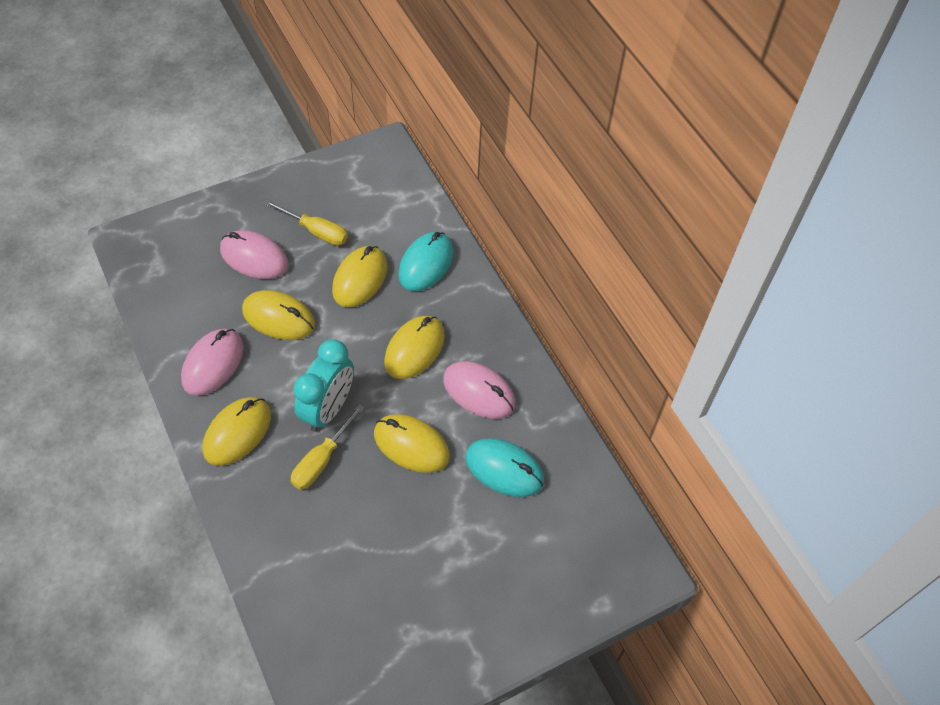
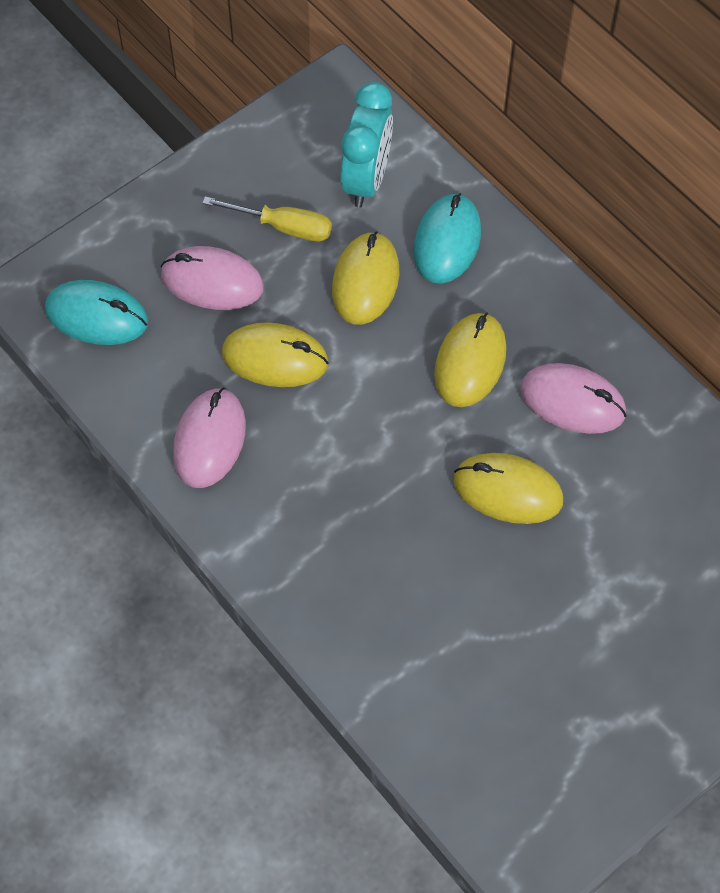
camera: 10 degrees left, 5 degrees up
yellow mouse [202,397,271,466] -> none
yellow screwdriver [291,404,365,490] -> none
turquoise clock [293,339,354,432] -> turquoise clock moved to [340,82,393,208]
turquoise mouse [465,438,544,497] -> turquoise mouse moved to [45,280,148,345]

